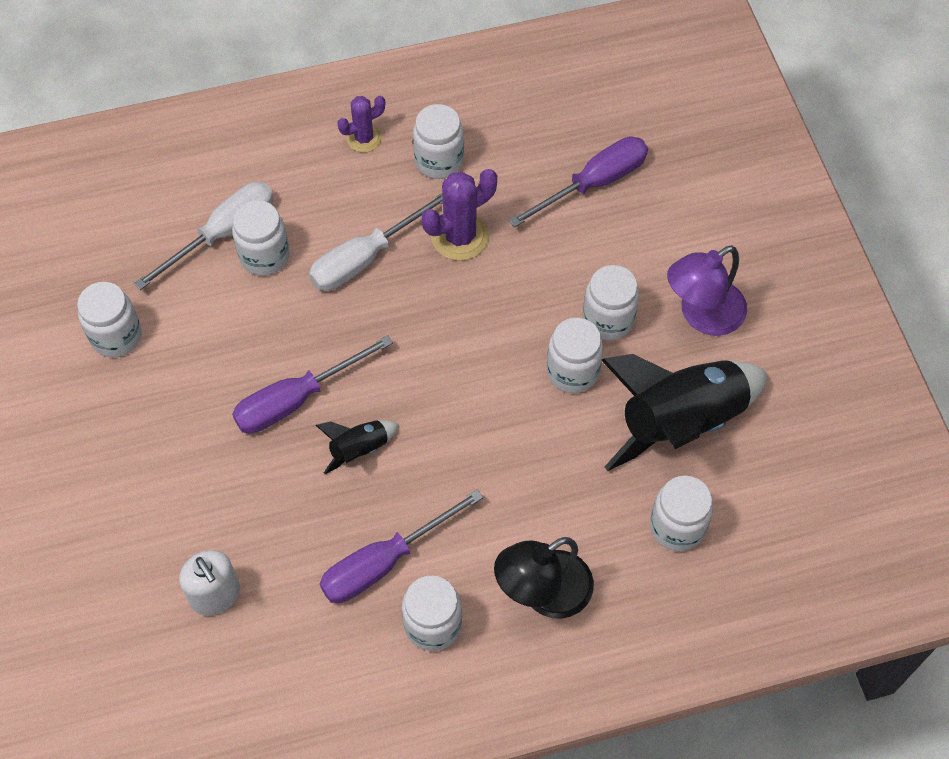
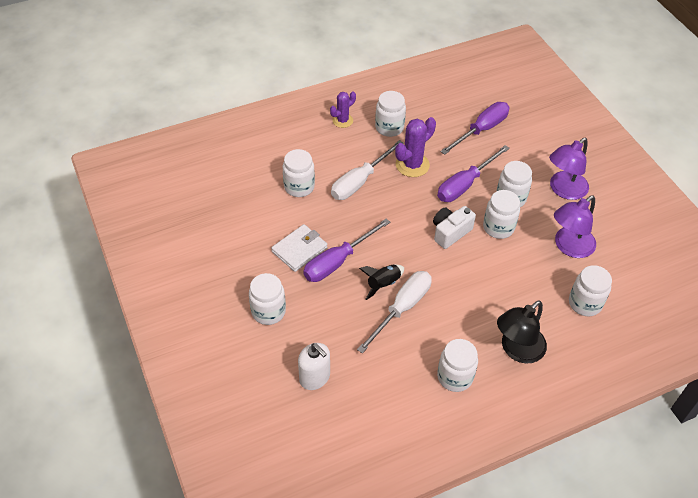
camera: 10 degrees left, 10 degrees down
white jar [77,282,142,357] -> white jar moved to [249,273,286,325]
white screwdriver [134,182,274,290] -> white screwdriver moved to [357,271,432,354]
purple screwdriver [320,489,483,603] -> purple screwdriver moved to [437,145,510,202]
black rocket [601,354,768,471] -> purple lamp [554,195,596,258]
none -> white wallet [271,224,328,272]
none -> white camera [433,206,476,249]

